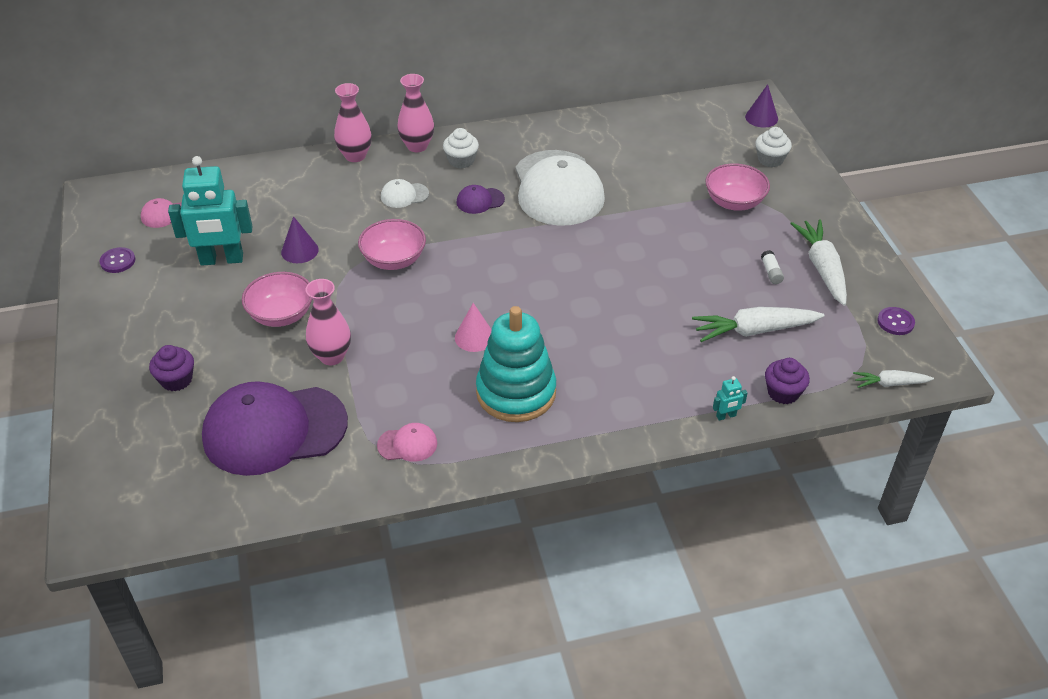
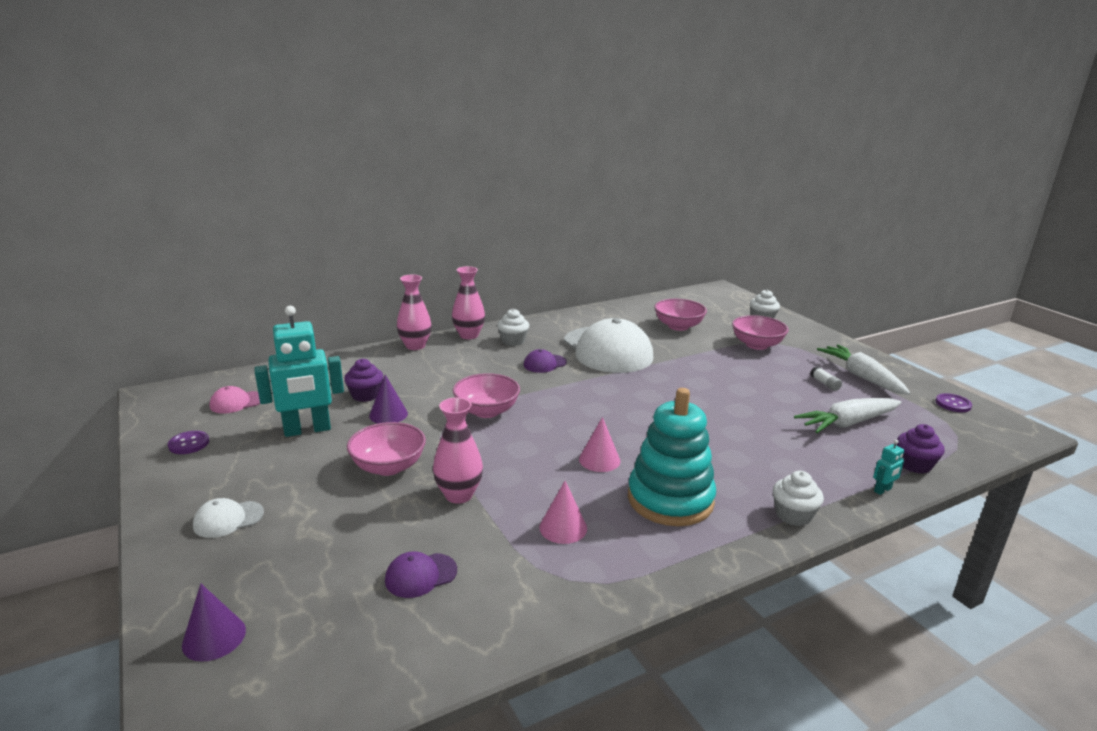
camera: 15 degrees left, 20 degrees down
purple cupcake [149,345,194,391] -> purple cupcake moved to [344,359,383,402]
purple cap [202,381,348,476] -> purple cap [385,551,457,598], size x0.41
pink cap [377,423,437,462] -> none
white cap [381,179,429,208] -> white cap moved to [193,498,264,538]
purple cone [745,84,778,128] -> purple cone moved to [182,584,246,662]
white carrot [853,370,934,388] -> none
none -> pink cone [539,481,587,544]
none -> pink bowl [654,299,707,331]
none -> white cupcake [773,471,824,526]

